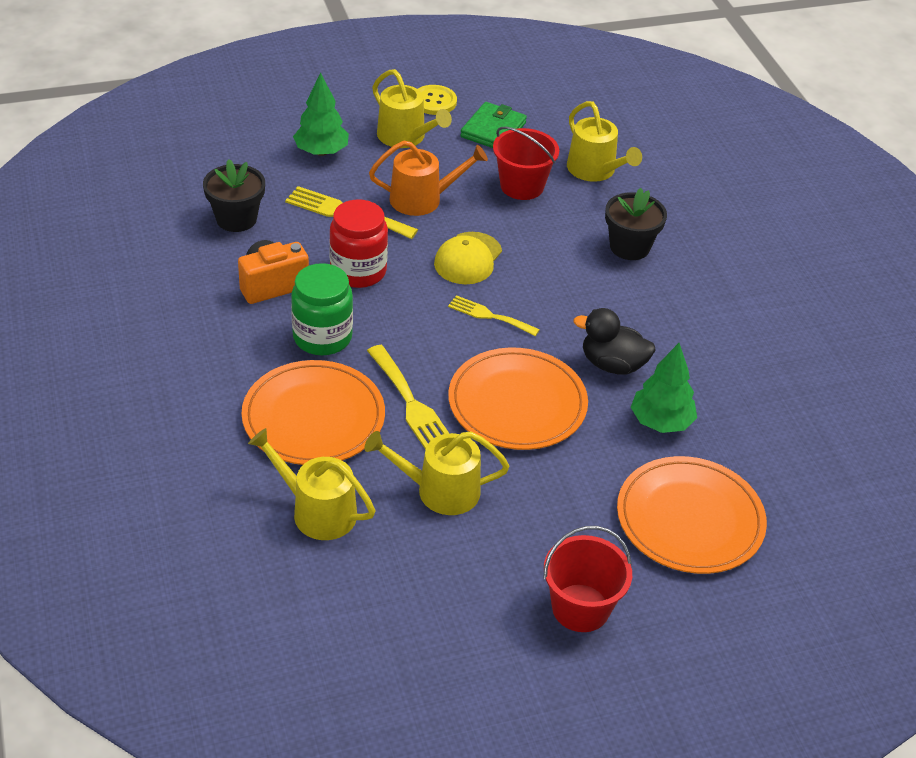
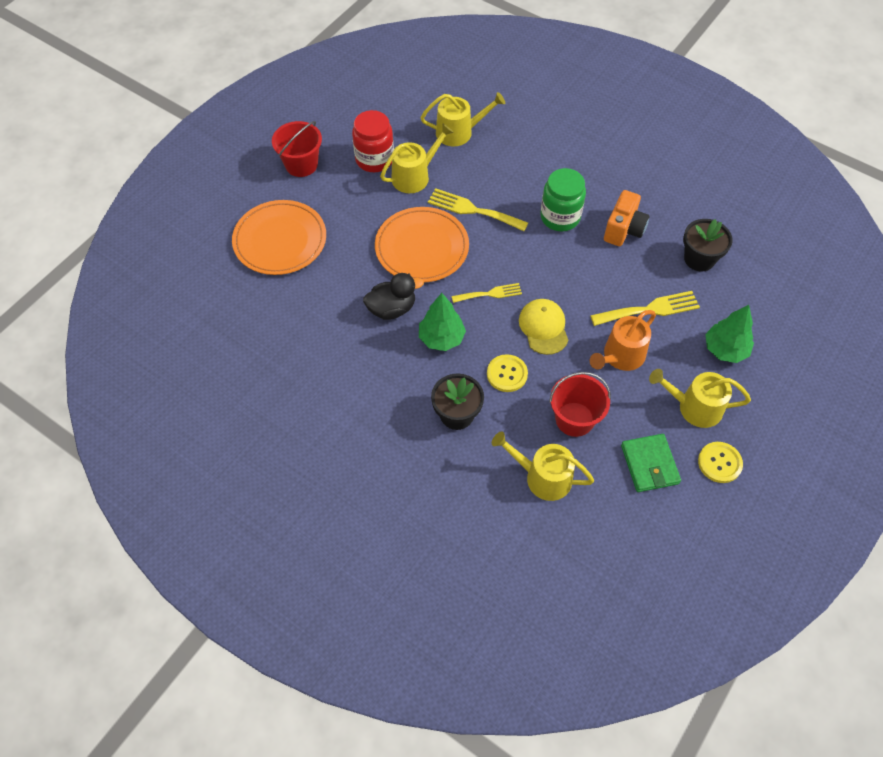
camera: 145 degrees right, 15 degrees up
orange plate [242,360,385,465] -> none
red jar [329,200,388,288] -> red jar moved to [352,110,394,172]
green tree [631,343,697,433] -> green tree moved to [419,293,466,351]
none -> yellow button [487,354,528,392]

